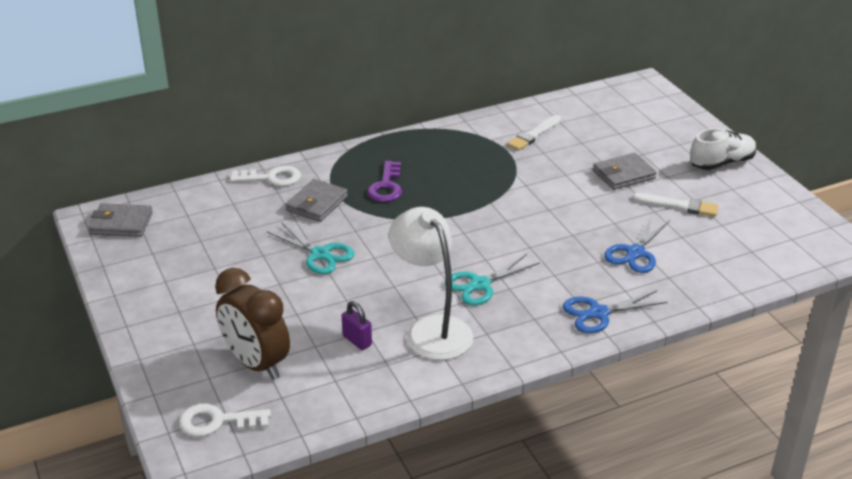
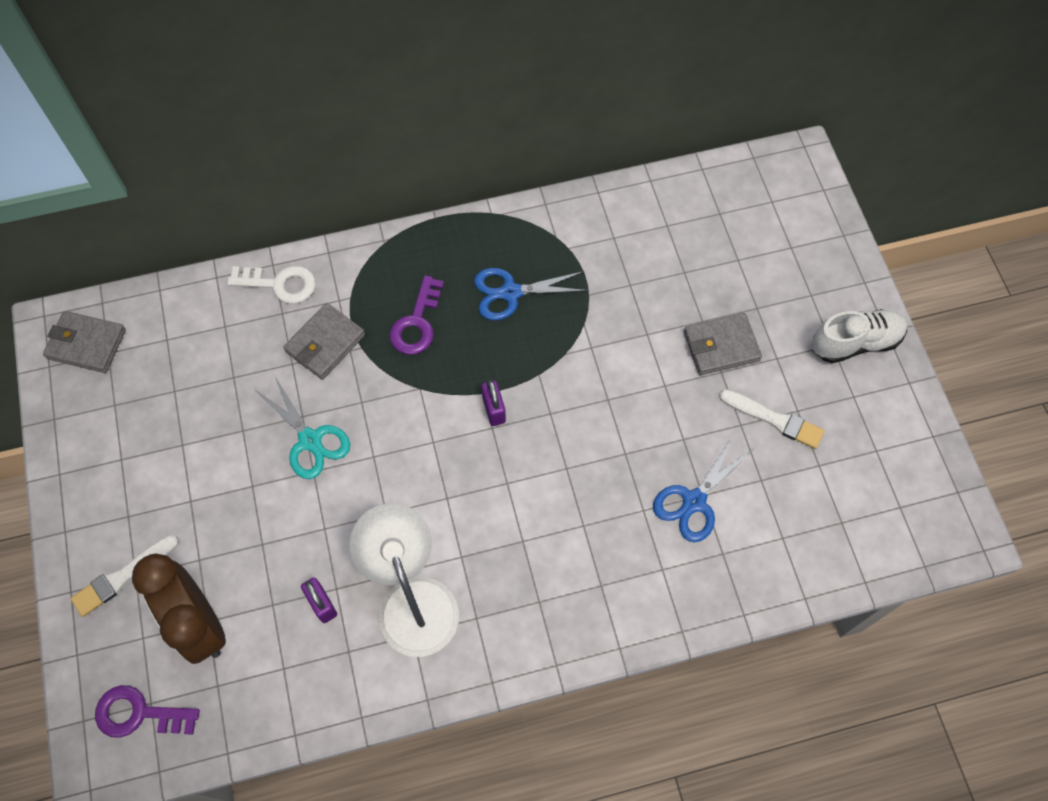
camera: 10 degrees right, 30 degrees up
white key [179,404,271,437] -> purple key [95,685,200,738]
turquoise scissors [445,254,540,305] -> none
white brush [507,115,562,151] -> white brush moved to [70,535,179,617]
blue scissors [563,291,667,333] -> blue scissors moved to [474,268,589,320]
none -> purple padlock [482,380,506,426]

